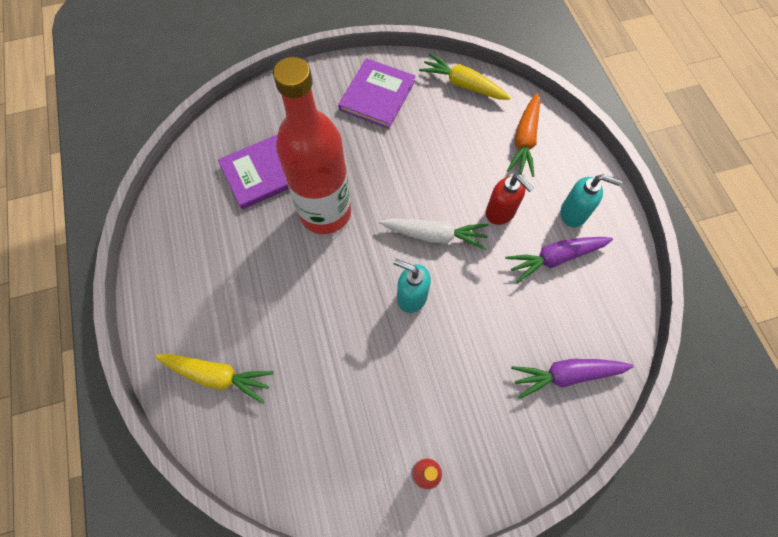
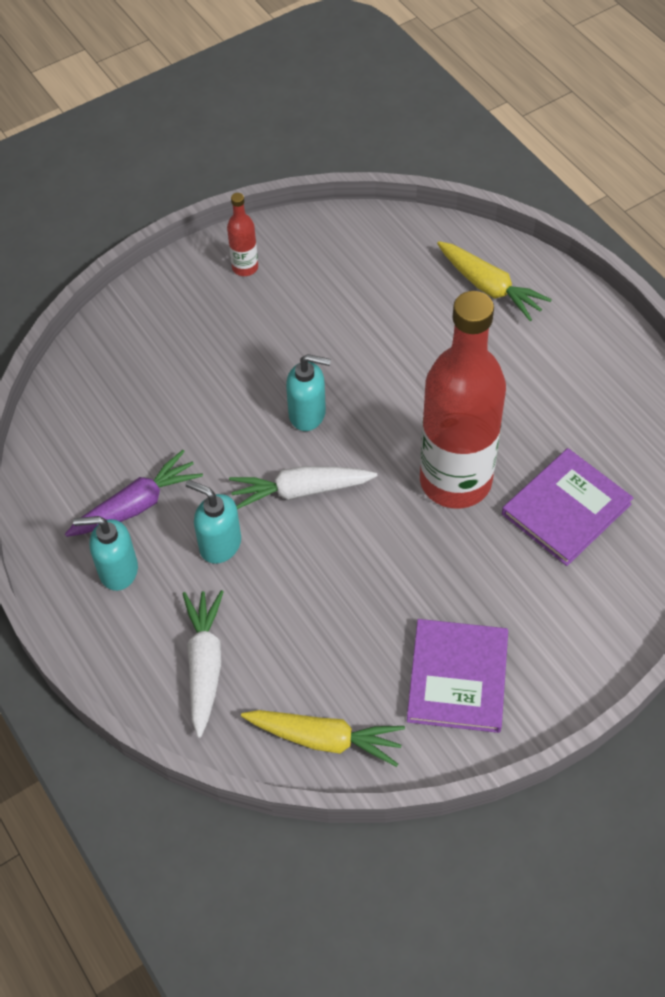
camera: 165 degrees right, 10 degrees down
yellow carrot [155,354,274,404] -> yellow carrot turned 135 degrees counterclockwise [437,241,552,321]
red soap dispenser [486,174,534,225] -> turquoise soap dispenser [186,480,241,564]
orange carrot [507,93,540,177] -> white carrot [182,590,224,738]
purple carrot [511,359,634,399] -> none

